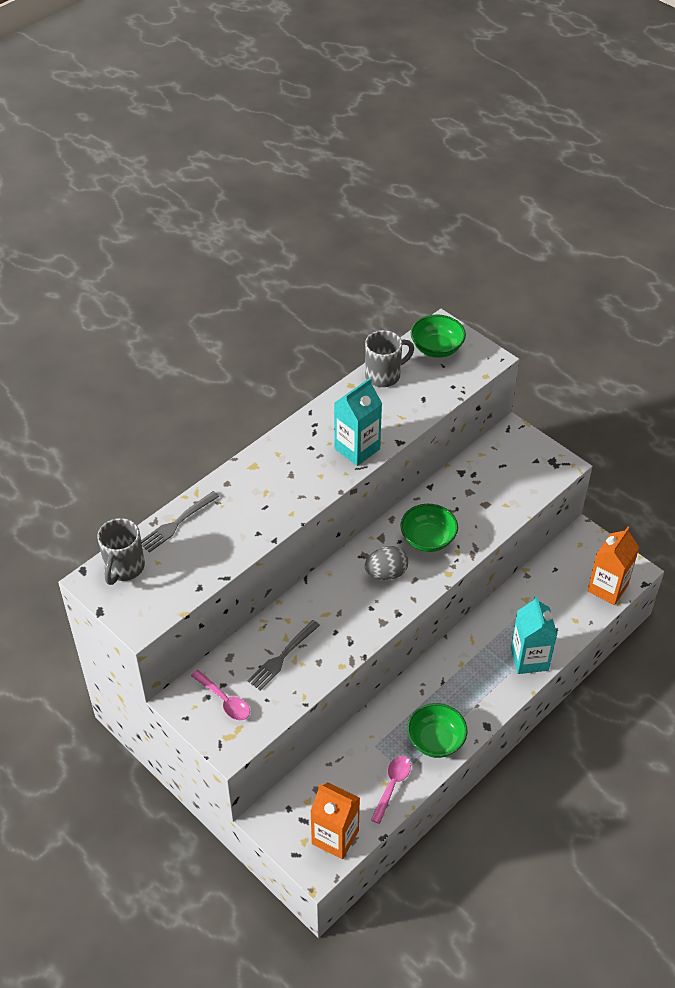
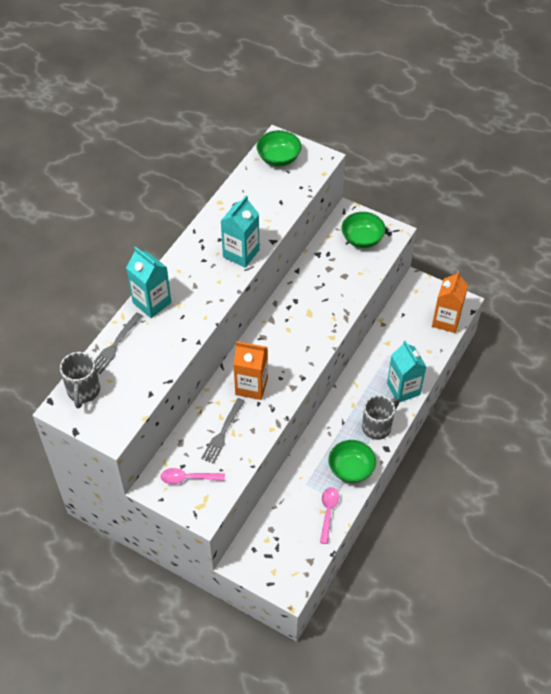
camera: 15 degrees left, 5 degrees up
pink spoon [191,670,250,720] -> pink spoon turned 150 degrees clockwise [160,468,225,484]
orange carton [310,782,360,859] -> orange carton moved to [233,341,268,400]
grey mug [365,330,414,387] -> grey mug moved to [362,395,399,440]
grey egg [365,546,408,580] -> none
green bowl [401,504,458,552] -> green bowl moved to [341,212,386,248]
none -> turquoise carton [126,246,171,318]

